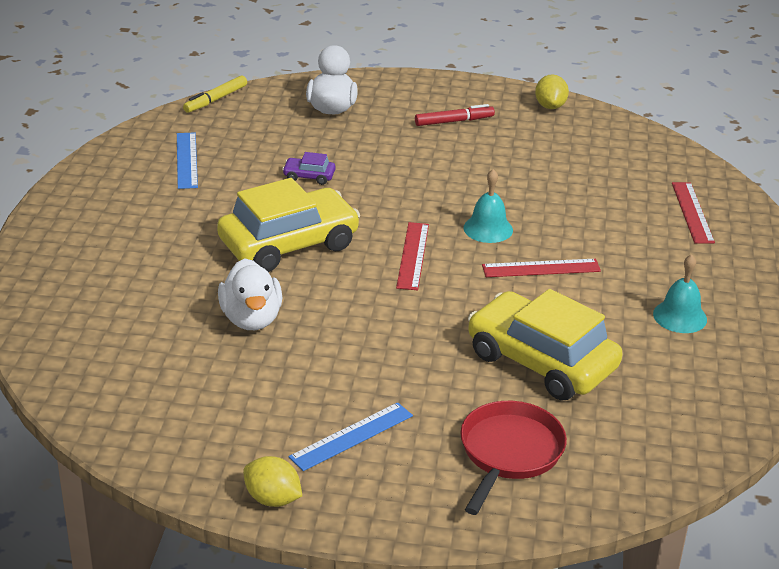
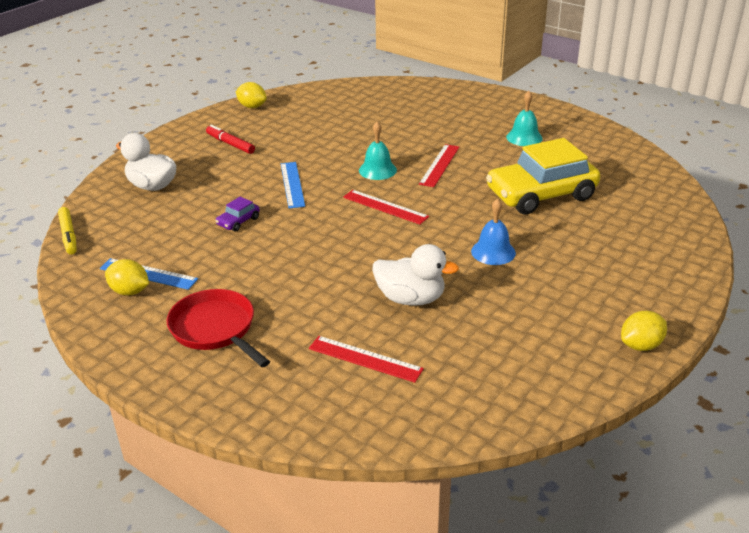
camera: 60 degrees left, 0 degrees up
yellow car [217,178,360,272] -> none
blue ruler [288,402,413,471] -> blue ruler moved to [281,162,305,208]
red marker [415,104,495,126] -> red marker turned 60 degrees counterclockwise [206,125,255,154]
red pan [460,401,567,515] -> red pan moved to [166,289,270,367]
red ruler [672,182,715,243] -> red ruler moved to [309,336,424,383]
none -> yellow lemon [105,259,149,295]
none -> blue bell [471,199,516,265]

